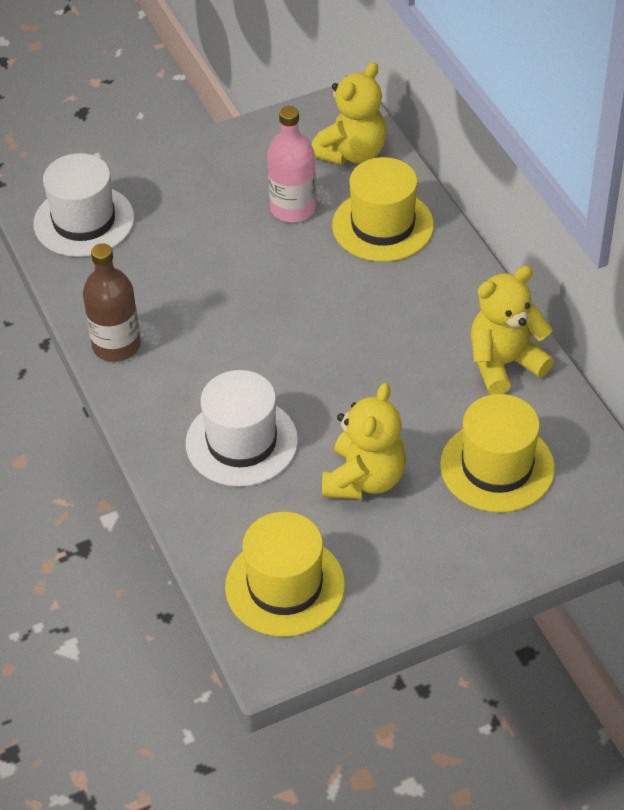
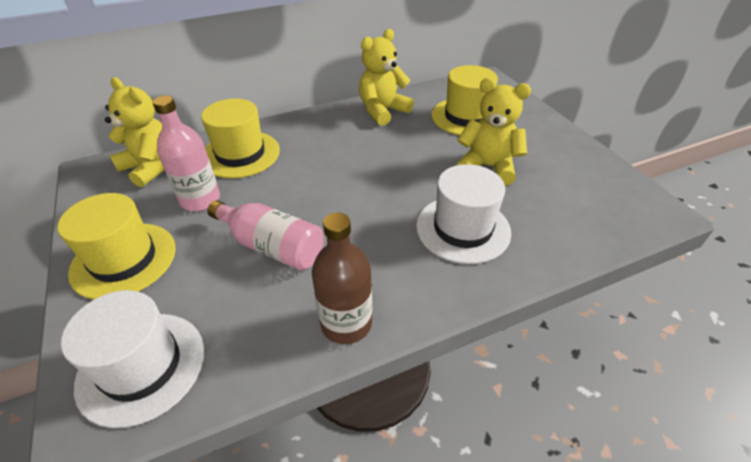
camera: 90 degrees left, 5 degrees down
yellow hat [225,512,345,637] -> yellow hat moved to [57,193,176,299]
yellow teddy bear [471,266,554,395] -> yellow teddy bear turned 75 degrees clockwise [359,29,414,126]
none -> pink bottle [207,200,324,270]

